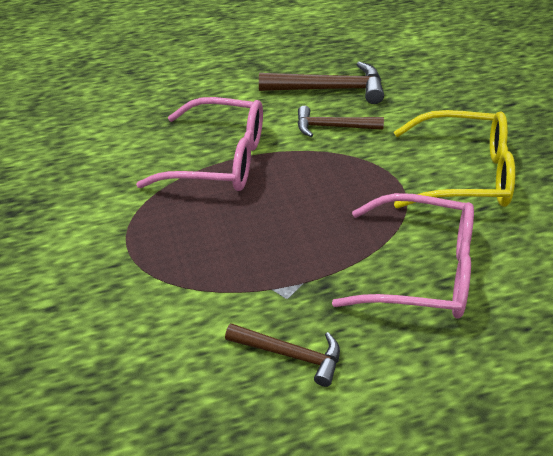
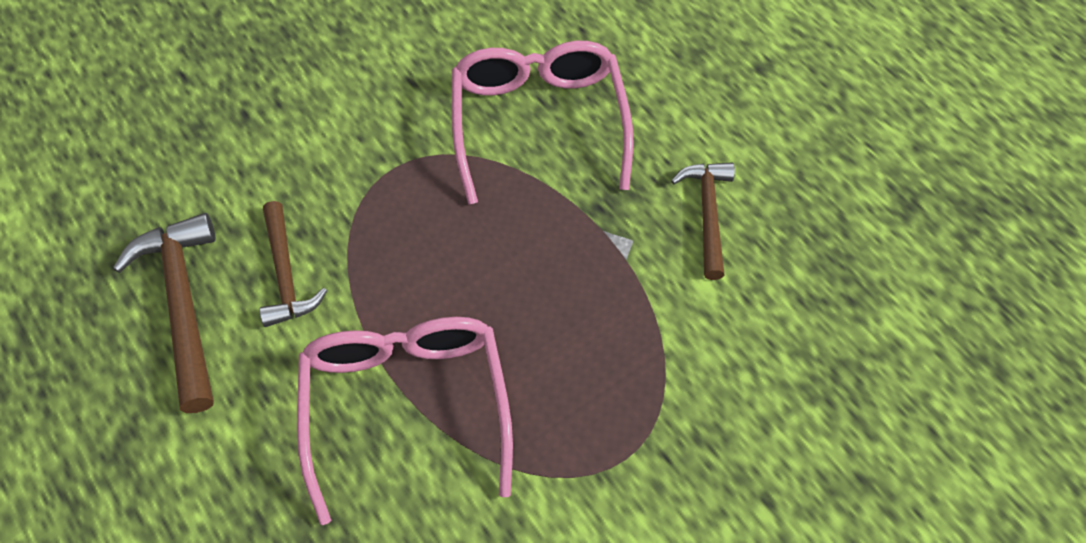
camera: 110 degrees left, 15 degrees up
yellow glasses [394,110,515,209] -> none

